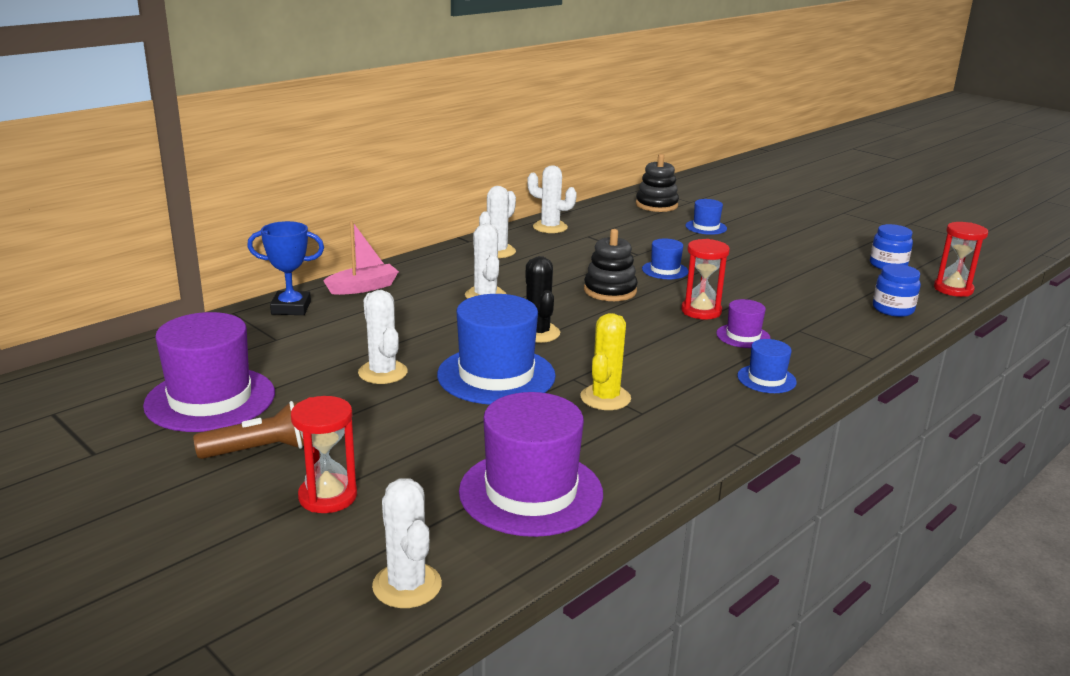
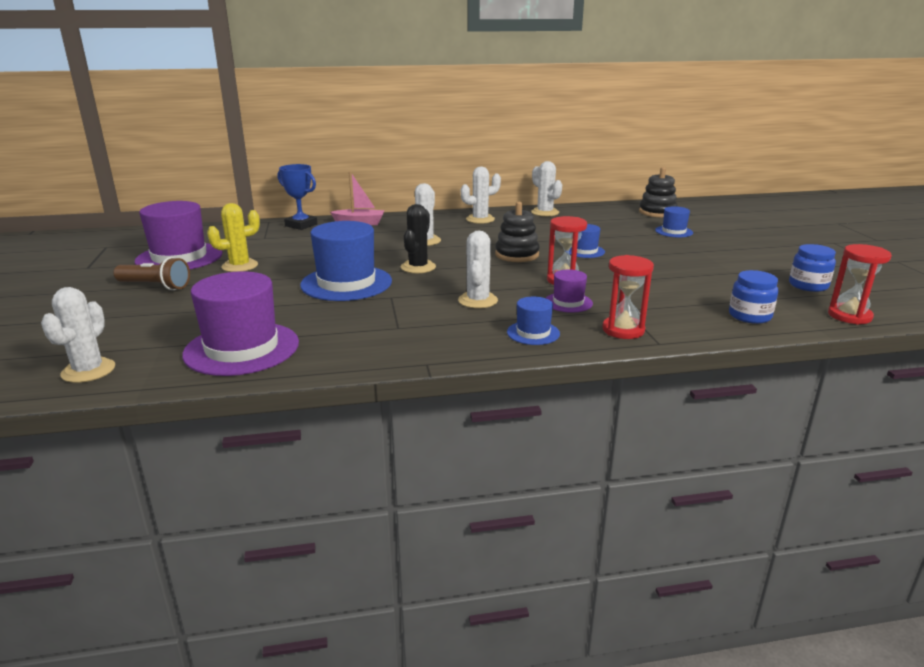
camera: 35 degrees right, 0 degrees up
red hourglass [291,396,357,513] -> red hourglass moved to [602,255,654,339]
white cactus [358,290,408,384] -> white cactus moved to [458,231,498,308]
yellow cactus [580,313,631,410] -> yellow cactus moved to [207,203,260,272]

